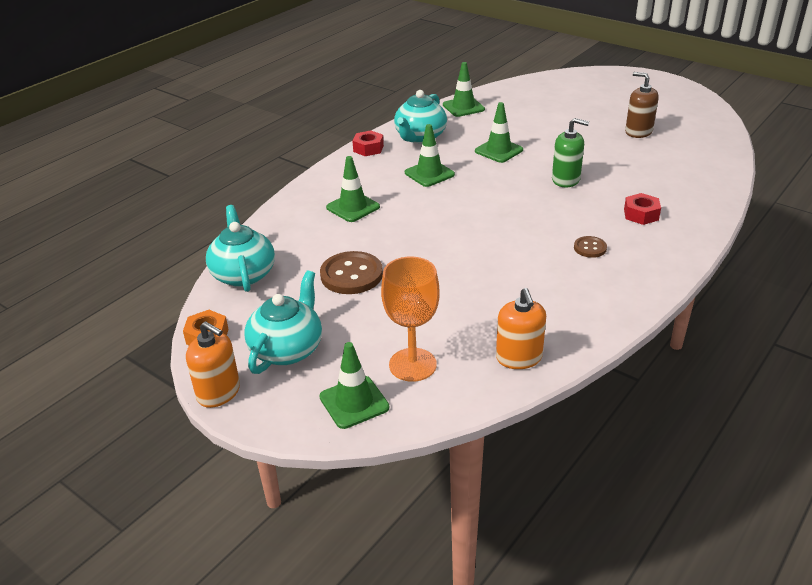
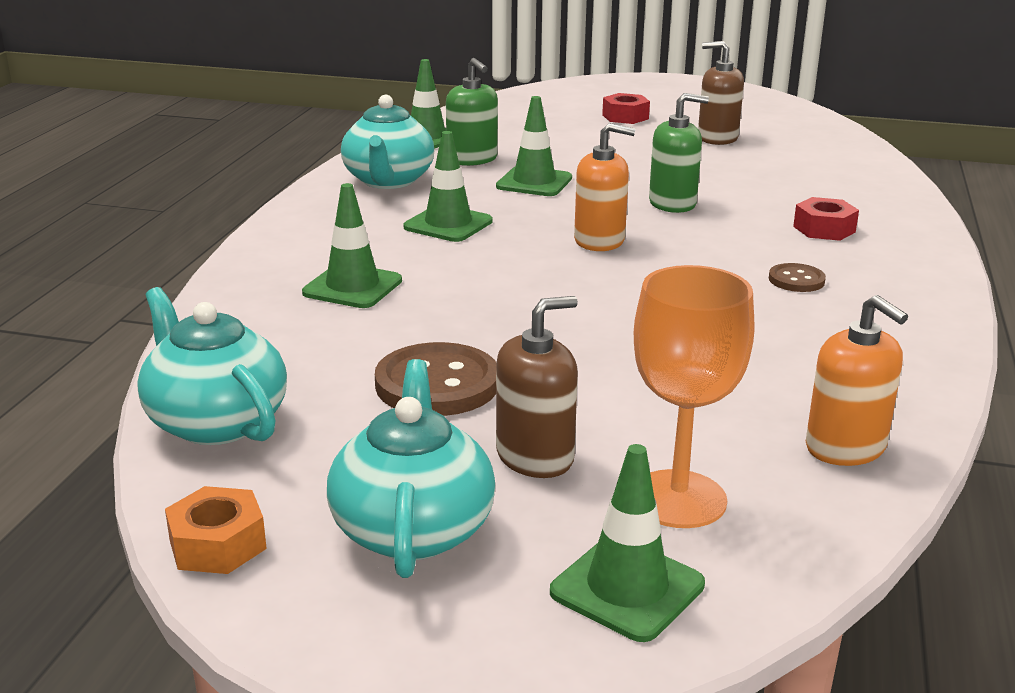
camera: 25 degrees left, 10 degrees down
orange soap dispenser [186,321,240,408] -> orange soap dispenser moved to [574,123,636,251]
red nut [353,130,384,156] -> red nut moved to [602,93,650,124]
none -> green soap dispenser [446,58,498,166]
none -> brown soap dispenser [496,296,578,478]

